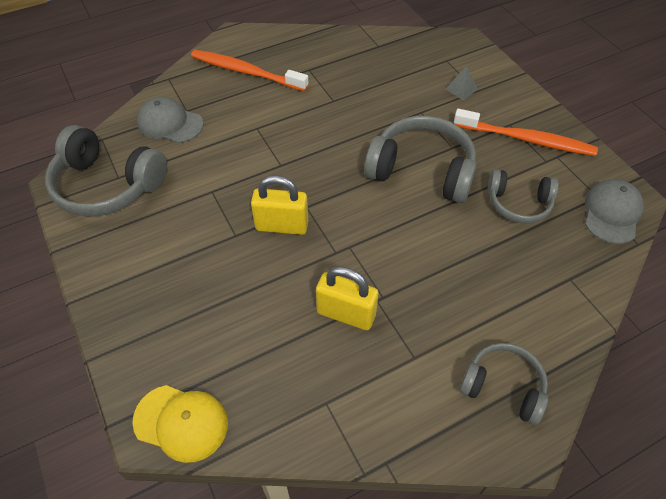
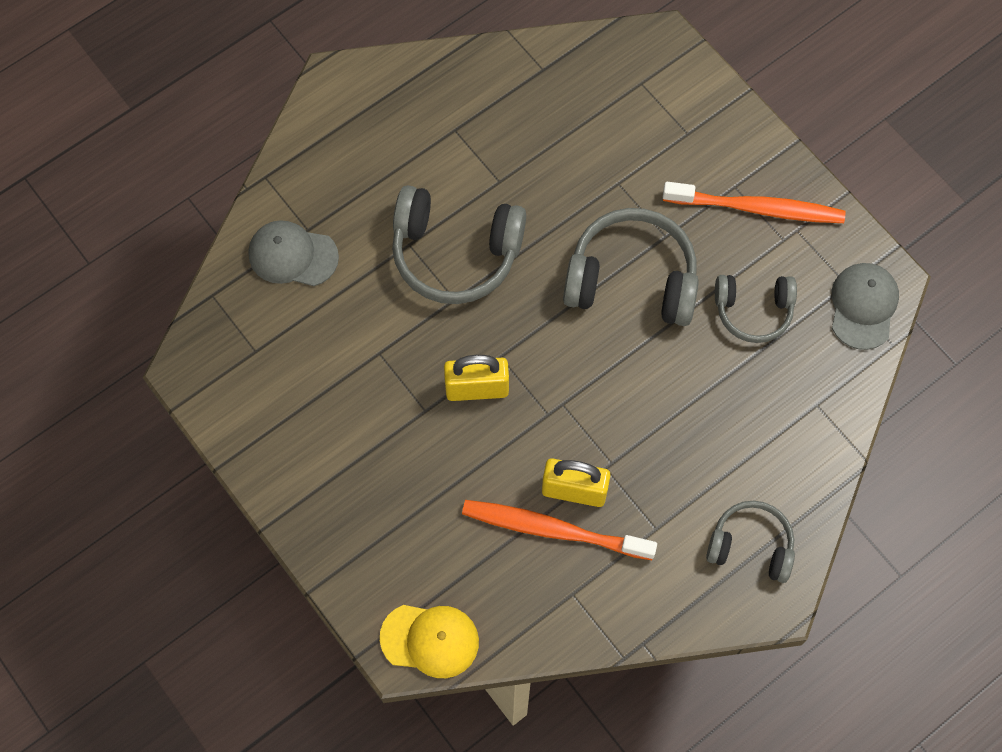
camera: 10 degrees left, 15 degrees up
grey headphones [45,125,167,216] -> grey headphones moved to [392,185,526,304]
orange toothbrush [191,50,309,92] -> orange toothbrush moved to [462,500,657,560]
grey pyramid [445,66,478,100] -> none

